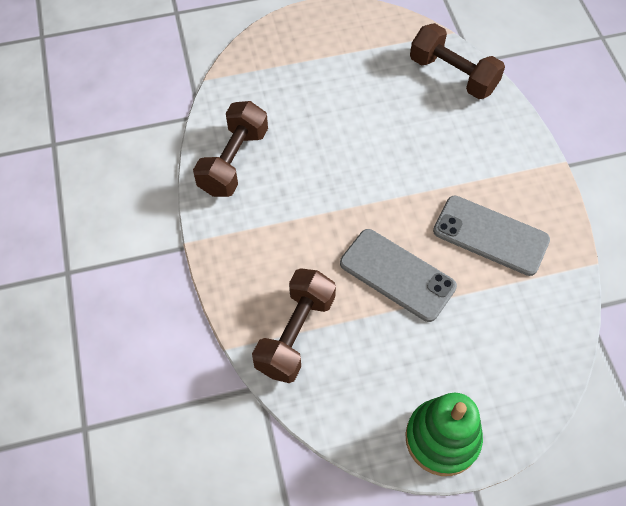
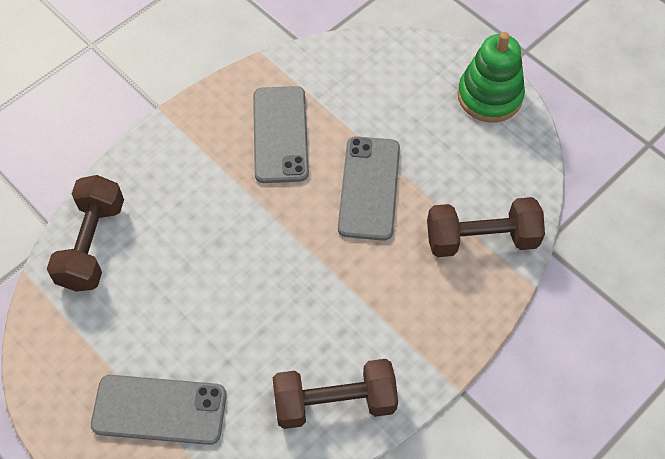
camera: 120 degrees left, 0 degrees up
none -> grey phone [91,375,227,445]

